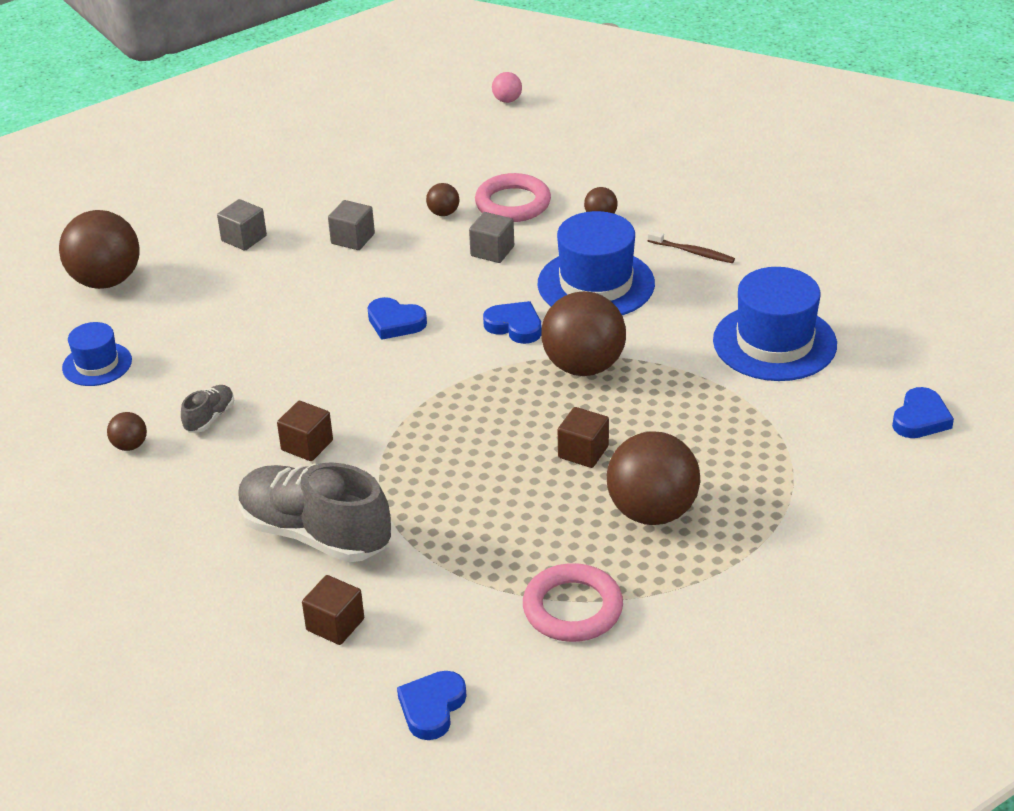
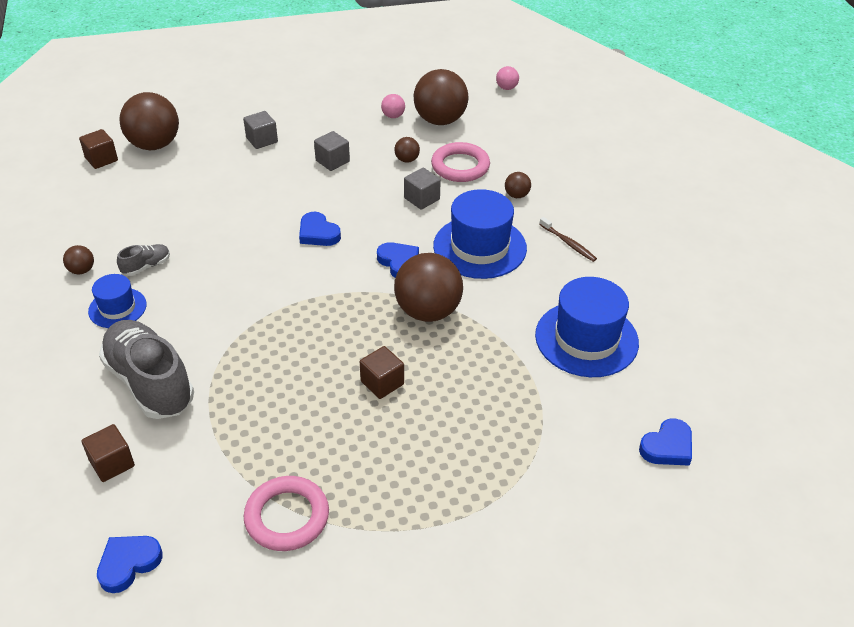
camera: 20 degrees right, 5 degrees up
blue hat [62,322,132,386] -> blue hat moved to [88,274,147,328]
brown cube [277,401,333,461] -> brown cube moved to [79,129,118,169]
brown ball [607,432,700,525] -> brown ball moved to [414,69,468,125]
none -> pink ball [381,94,405,118]

